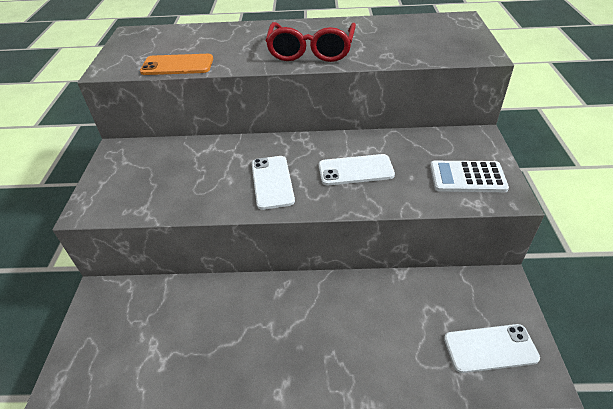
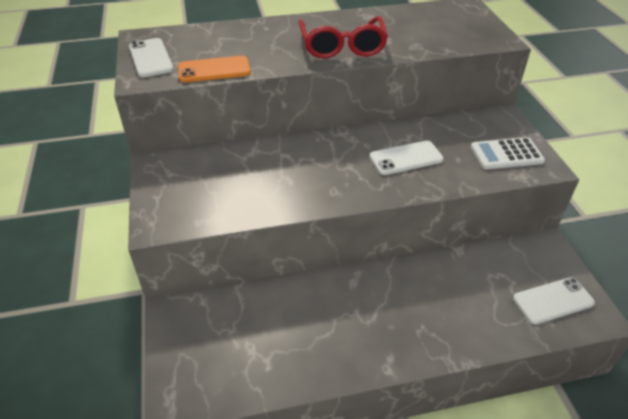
camera: 15 degrees left, 0 degrees up
white phone [252,156,295,210] -> white phone moved to [129,38,174,77]

